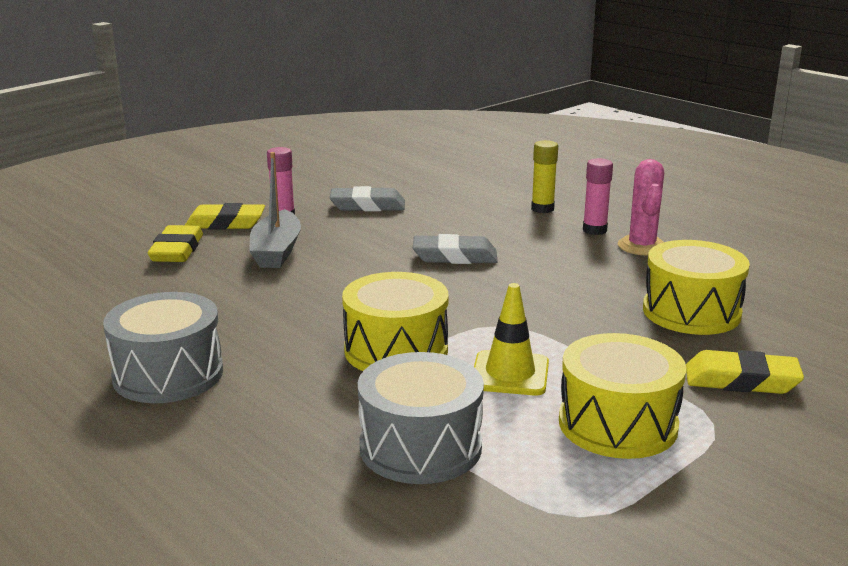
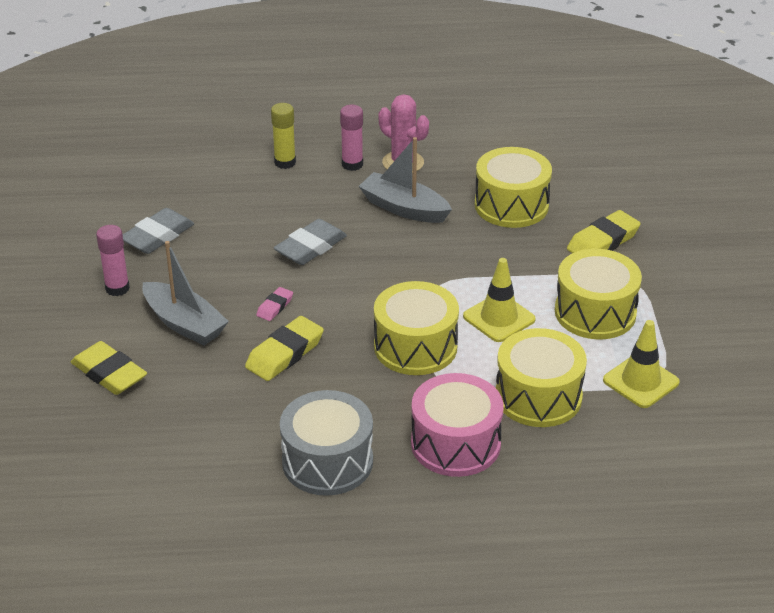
camera: 50 degrees left, 15 degrees up
yellow eraser [185,203,265,230] -> yellow eraser moved to [245,316,324,381]
grey drum [358,352,484,484] -> yellow drum [496,328,587,427]
none -> pink eraser [256,287,293,321]
none -> grey boat [359,137,452,223]
none -> pink drum [411,373,503,477]
none -> yellow traffic cone [603,320,680,408]

